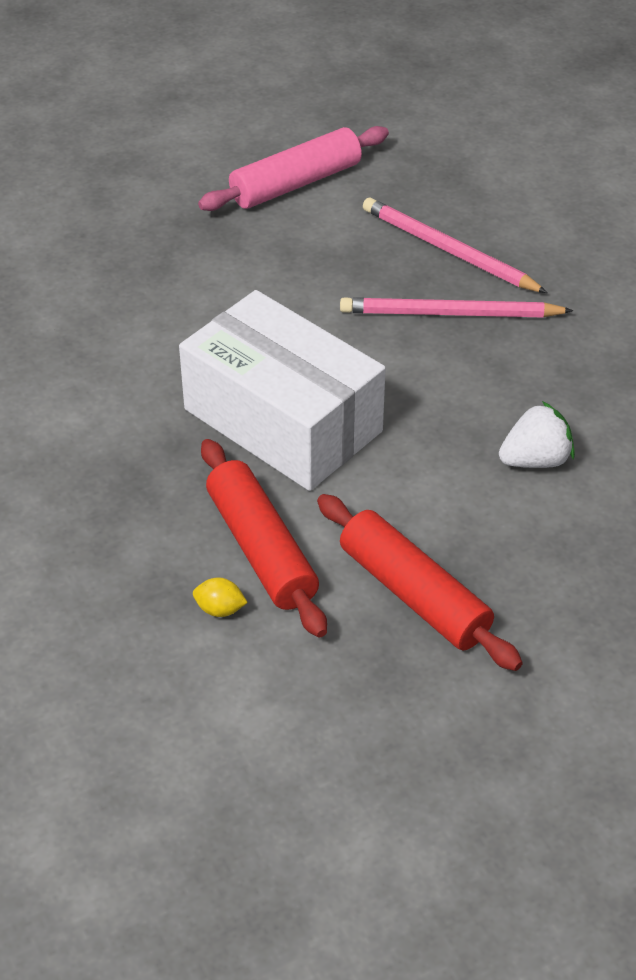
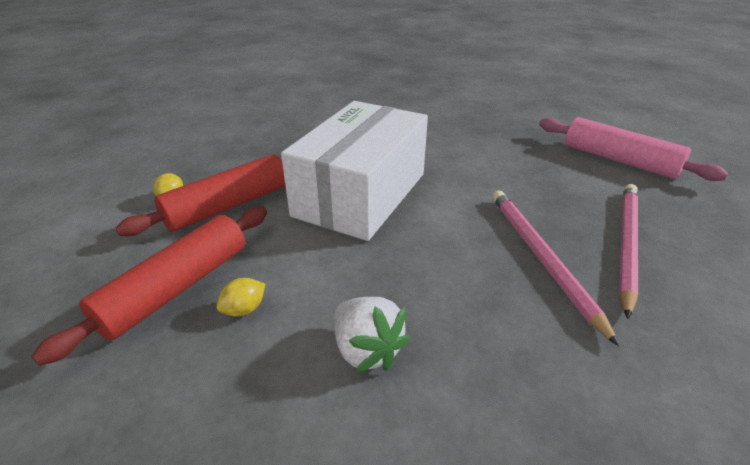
camera: 75 degrees right, 10 degrees down
none -> yellow lemon [216,278,265,316]

